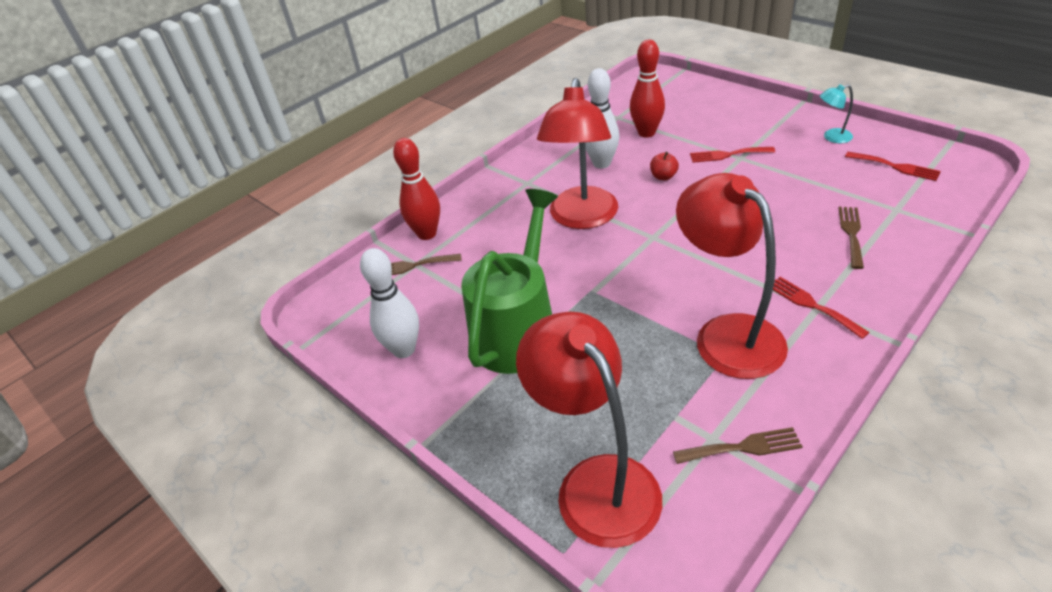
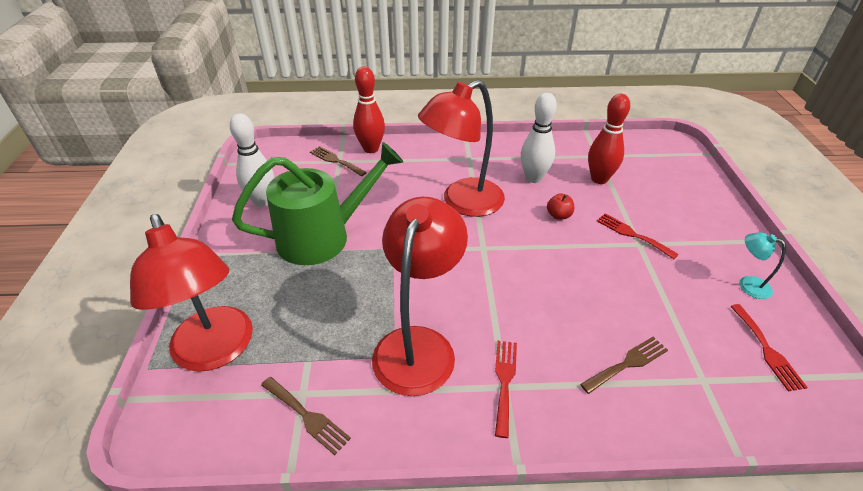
camera: 40 degrees right, 0 degrees up
red lamp [516,312,662,548] -> red lamp turned 135 degrees clockwise [130,214,253,372]

